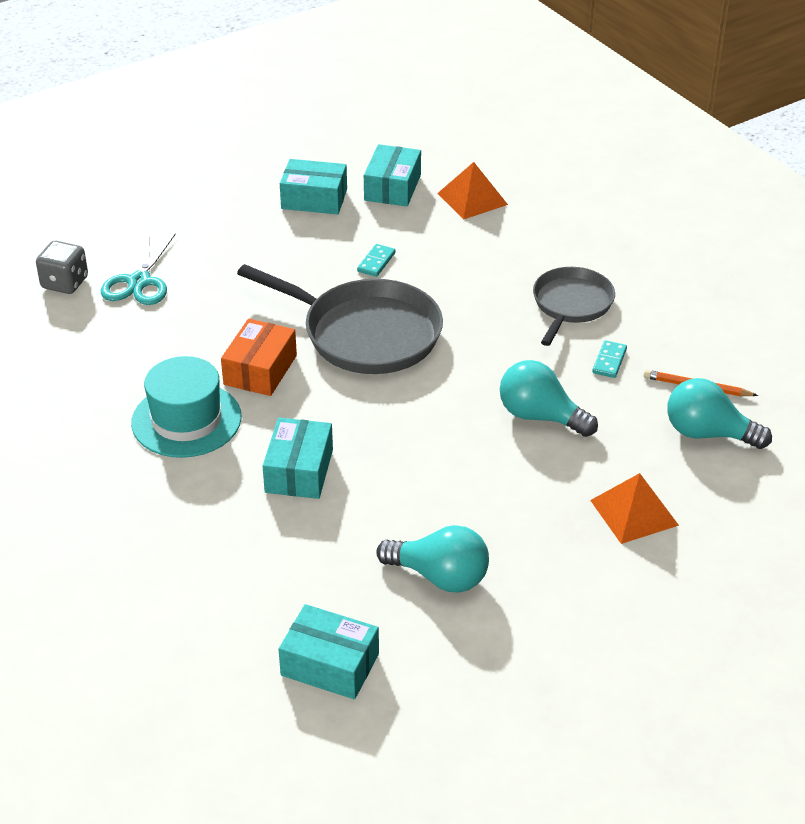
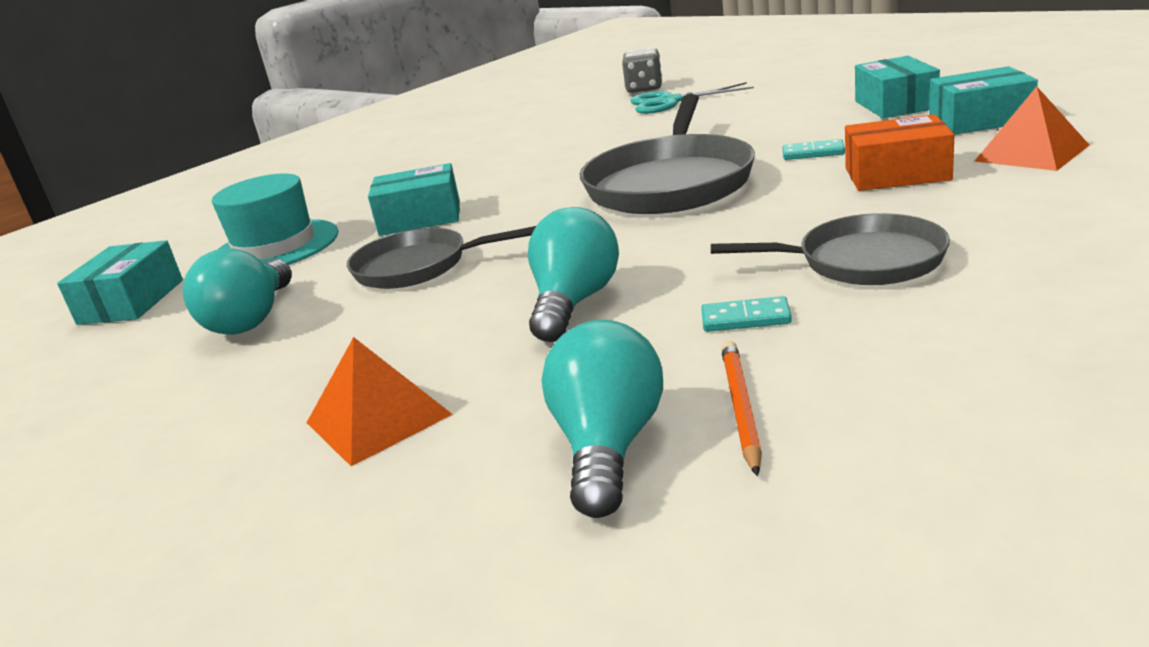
camera: 80 degrees right, 15 degrees down
turquoise hat [131,356,242,458] -> turquoise hat moved to [212,174,338,265]
orange box [221,319,297,396] -> orange box moved to [845,114,954,191]
none -> grey pan [347,226,536,289]

